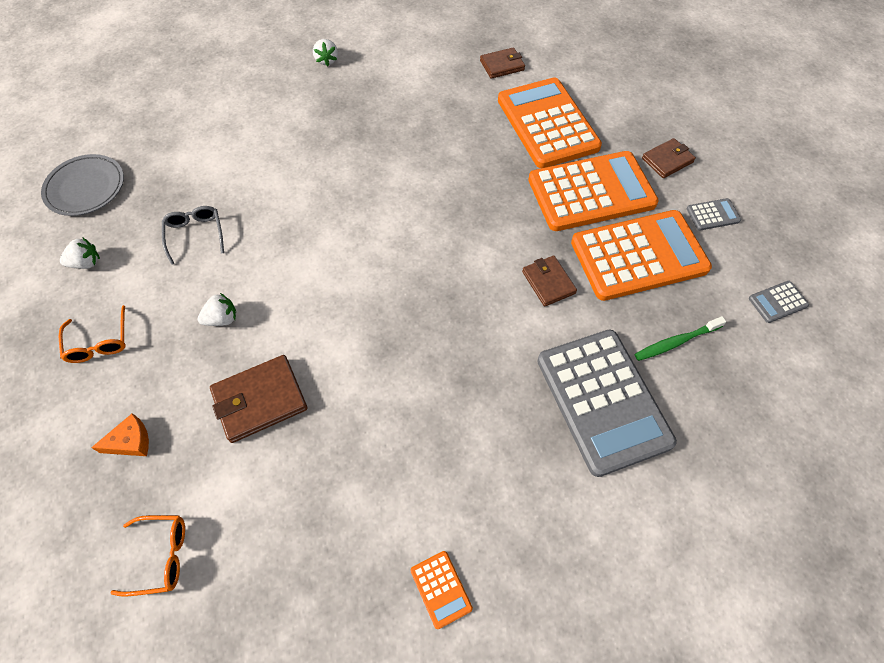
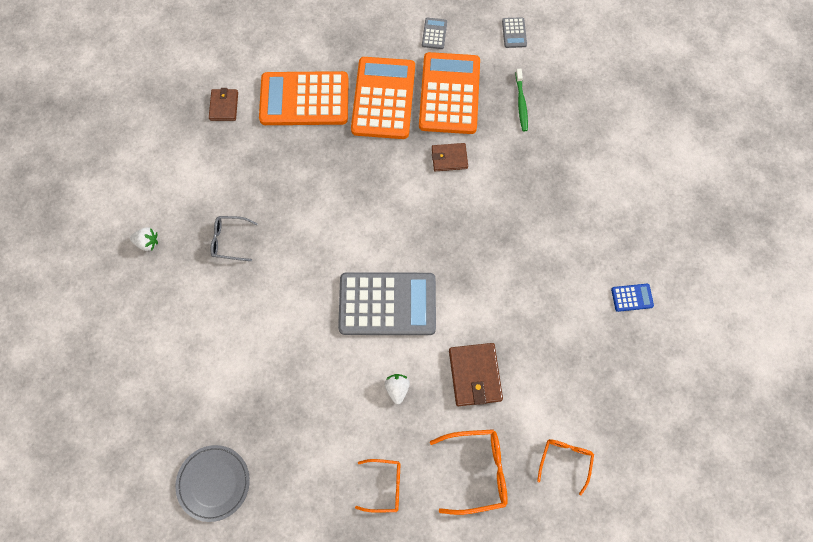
camera: 70 degrees left, 10 degrees up
white strawberry [60,238,100,269] -> none
orange cheese [91,413,149,456] -> orange glasses [430,429,508,515]
grey glasses [162,206,224,265] -> grey glasses moved to [210,216,257,261]
orange calculator [410,551,473,629] -> blue calculator [611,284,654,312]
grey calculator [537,329,677,477] -> grey calculator moved to [338,272,436,335]
brown wallet [642,138,696,178] -> none

